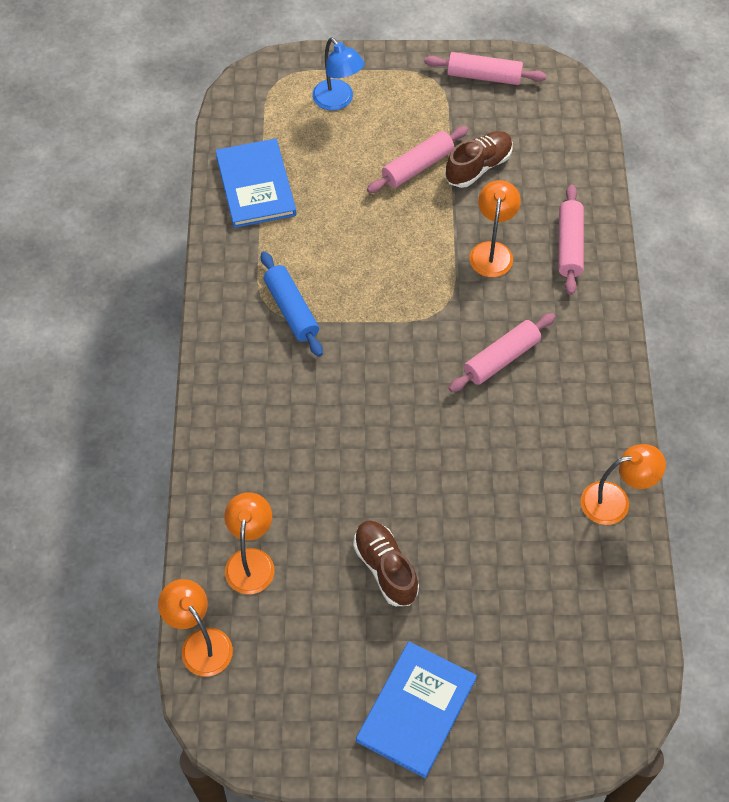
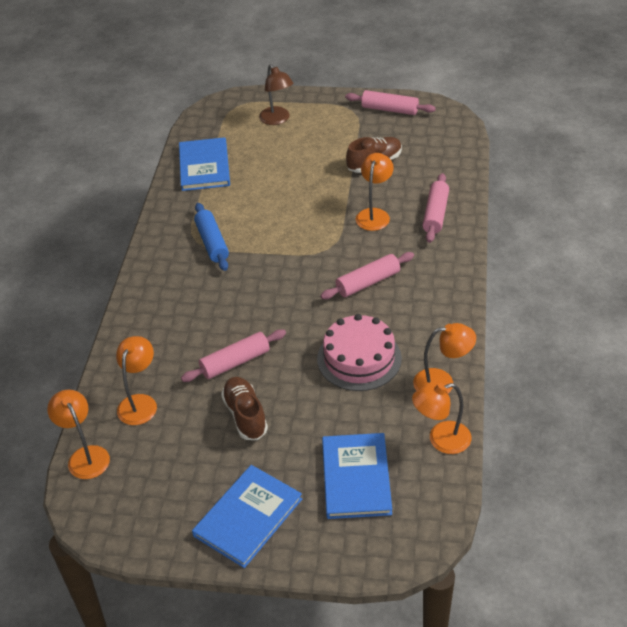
camera: 10 degrees right, 15 degrees down
blue lamp [312,37,364,111] -> brown lamp [259,64,293,125]
pink rolling pin [367,126,468,193] -> pink rolling pin moved to [181,329,286,382]
none -> pink cake [317,314,402,391]
none -> blue book [322,433,392,519]
none -> orange lamp [412,383,471,454]

